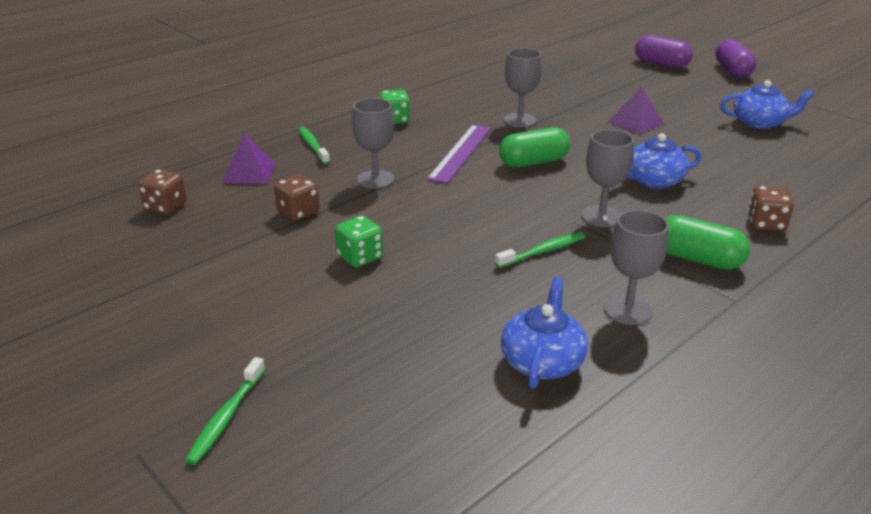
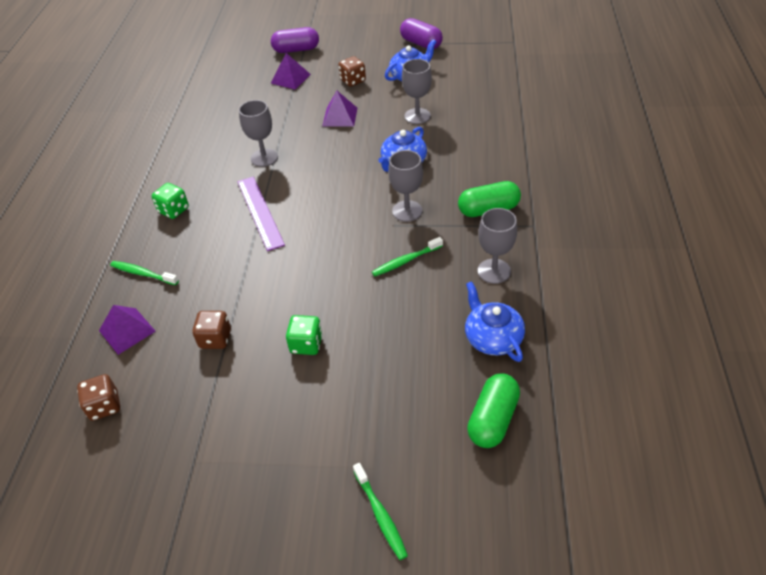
camera: 40 degrees left, 15 degrees up
grey goblet [352,98,395,189] -> grey goblet moved to [402,59,432,124]
green toothbrush [495,232,585,268] -> green toothbrush turned 135 degrees counterclockwise [372,237,443,277]
green capsule [499,127,570,168] -> green capsule moved to [467,373,520,448]
purple capsule [715,39,756,78] -> purple capsule moved to [400,18,443,49]
brown dice [748,186,794,231] -> brown dice moved to [338,56,366,87]
none -> purple pyramid [271,53,311,90]

